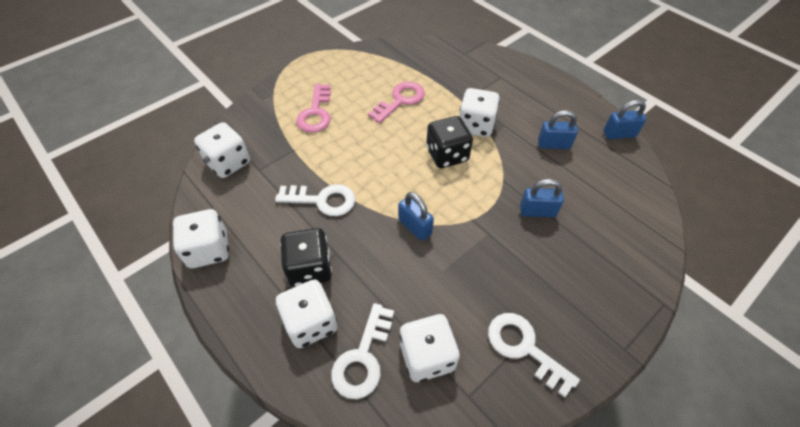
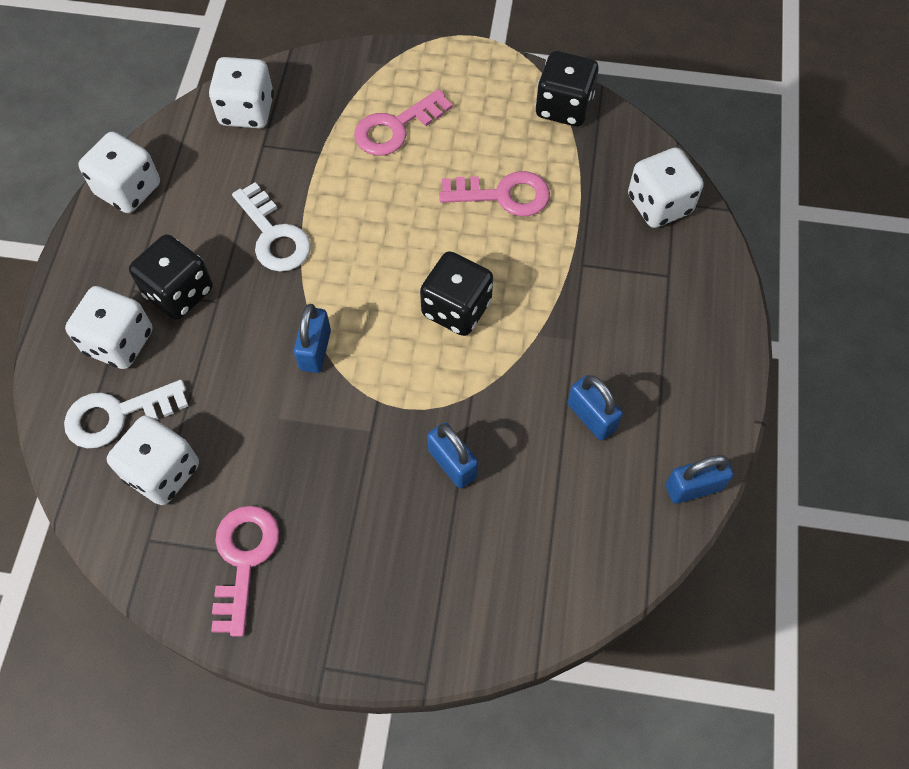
camera: 50 degrees right, 10 degrees up
white dice [459,88,500,137] -> white dice moved to [628,147,704,228]
white key [488,313,580,398] -> pink key [211,506,279,637]
blue padlock [603,100,646,139] -> blue padlock turned 60 degrees counterclockwise [666,455,733,504]
none -> black dice [535,51,599,126]

